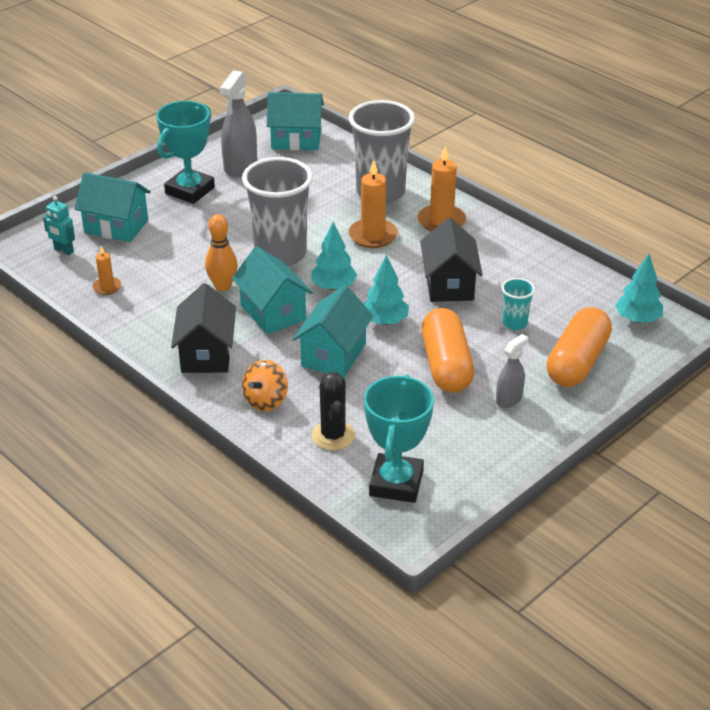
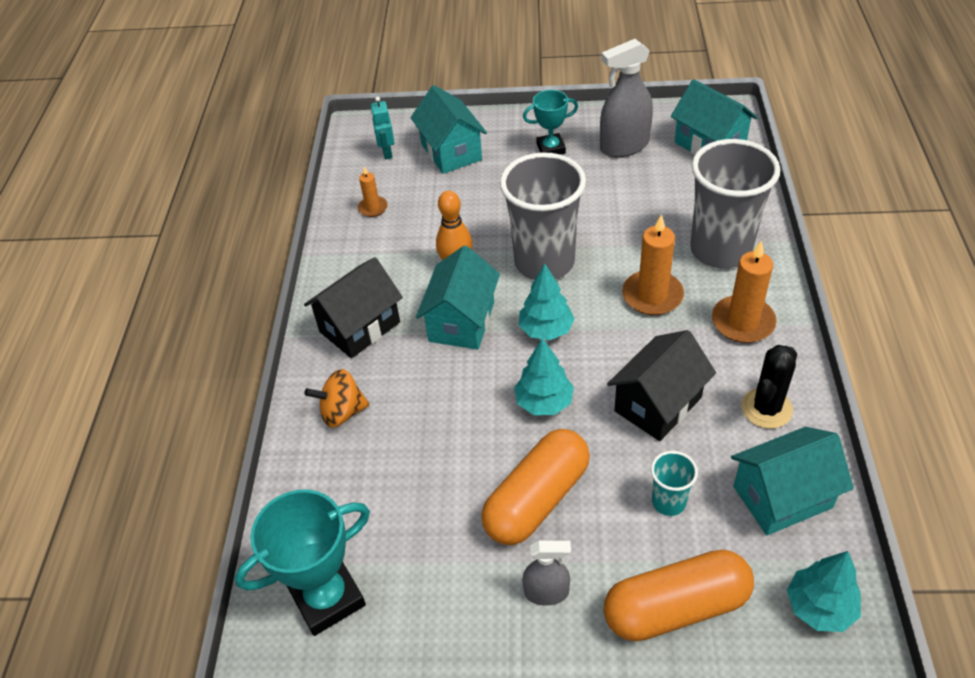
camera: 50 degrees right, 10 degrees up
turquoise trophy [156,101,215,204] -> turquoise trophy [523,90,578,155], size x0.60
turquoise house [293,285,373,378] -> turquoise house moved to [731,427,854,535]
black cactus [312,372,355,450] -> black cactus moved to [741,345,797,429]

